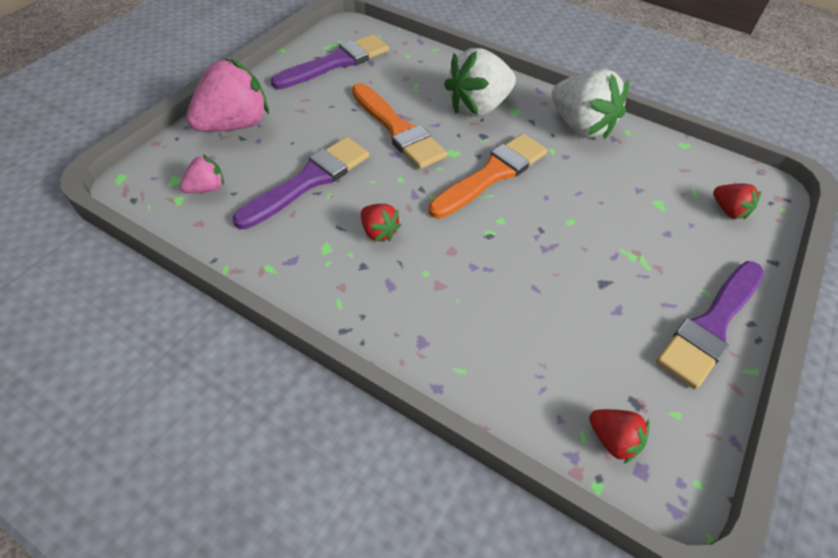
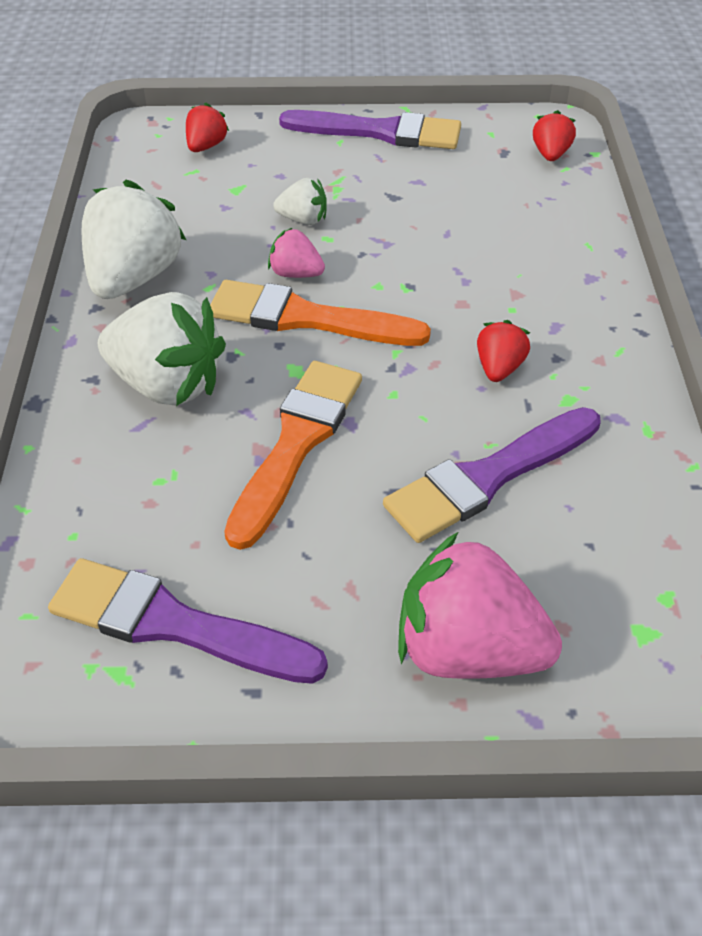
camera: 120 degrees left, 5 degrees down
pink strawberry [180,155,224,193] -> pink strawberry moved to [268,228,325,278]
purple brush [233,137,369,229] -> purple brush turned 45 degrees counterclockwise [383,407,601,543]
none -> white strawberry [273,178,327,225]

